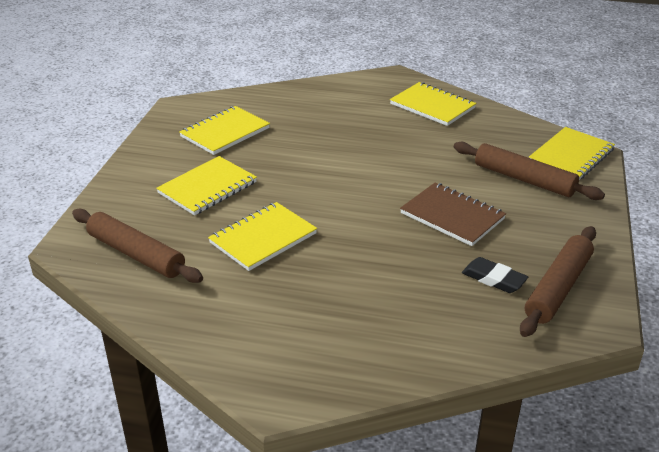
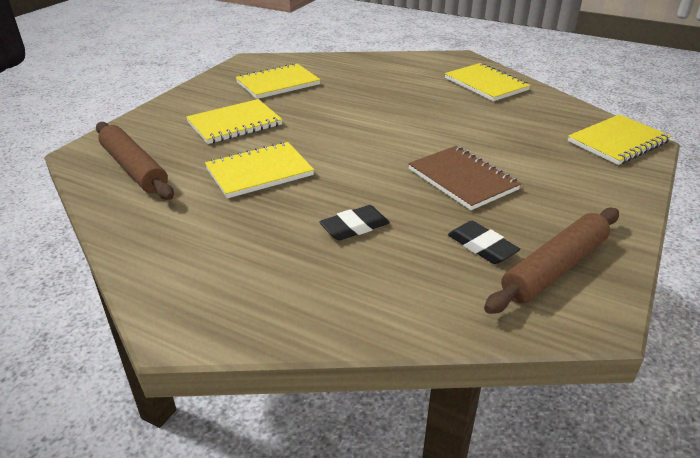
camera: 15 degrees right, 0 degrees up
brown rolling pin [454,142,605,200] -> none
none -> black eraser [319,205,390,241]

